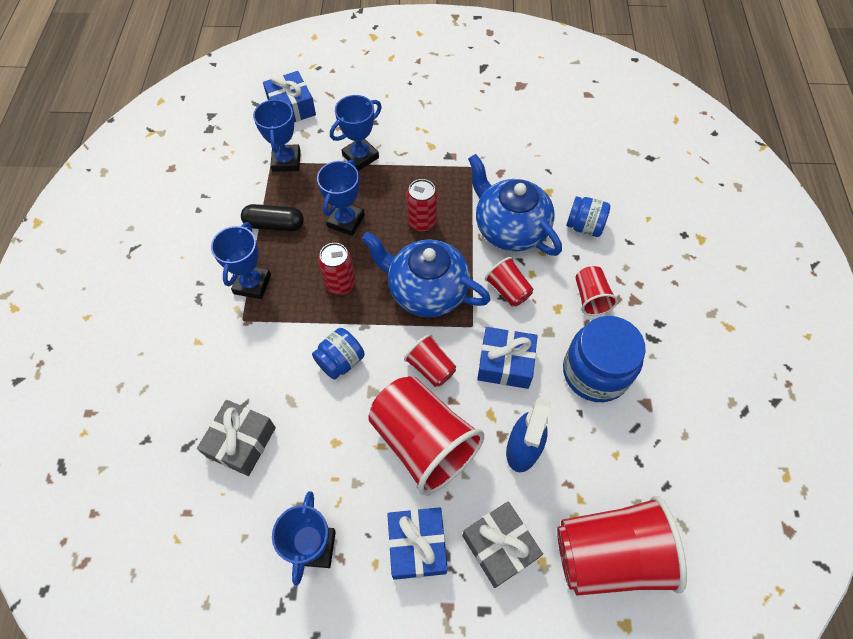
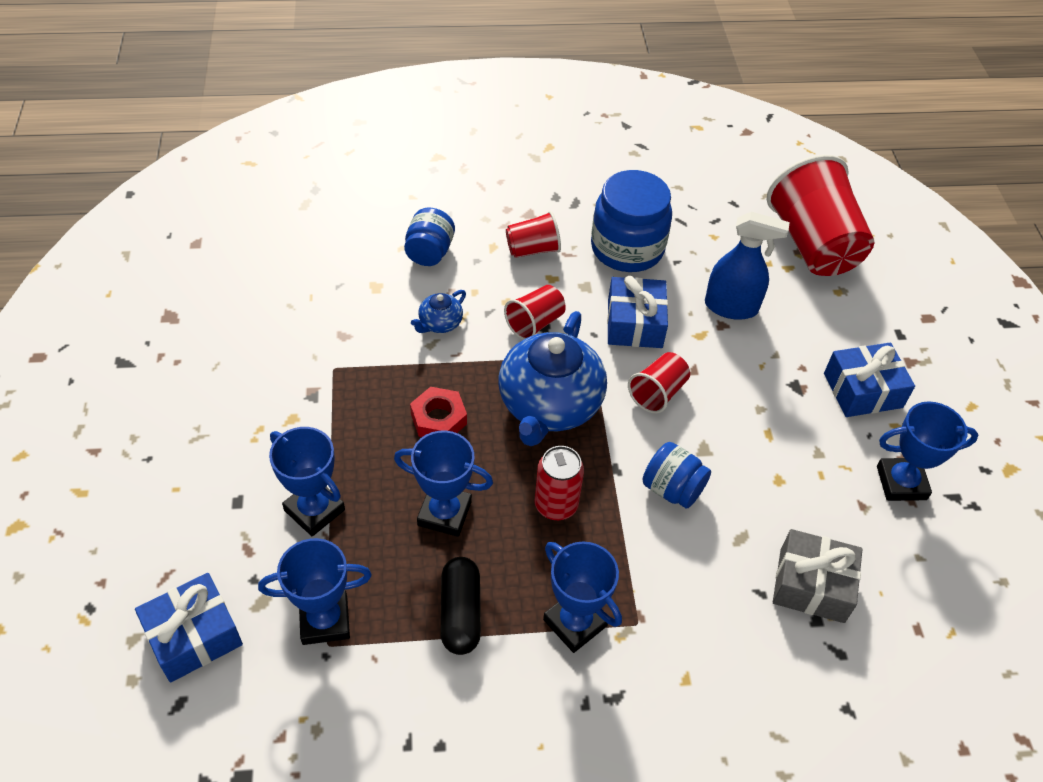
camera: 100 degrees left, 10 degrees down
blue trophy [211,222,271,299] -> blue trophy turned 45 degrees clockwise [543,541,622,653]
red cup [368,376,484,495] -> none
red can [406,179,437,232] -> red nut [410,387,467,437]
grey gift [462,501,543,588] -> none
blue teapot [468,154,562,256] -> blue teapot [411,290,466,333], size x0.44

